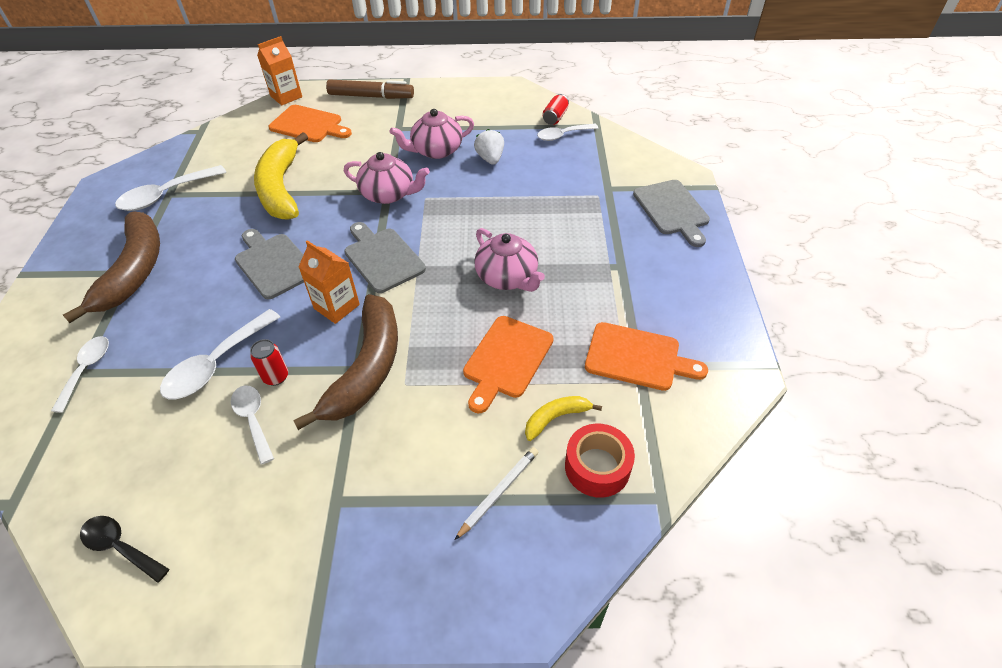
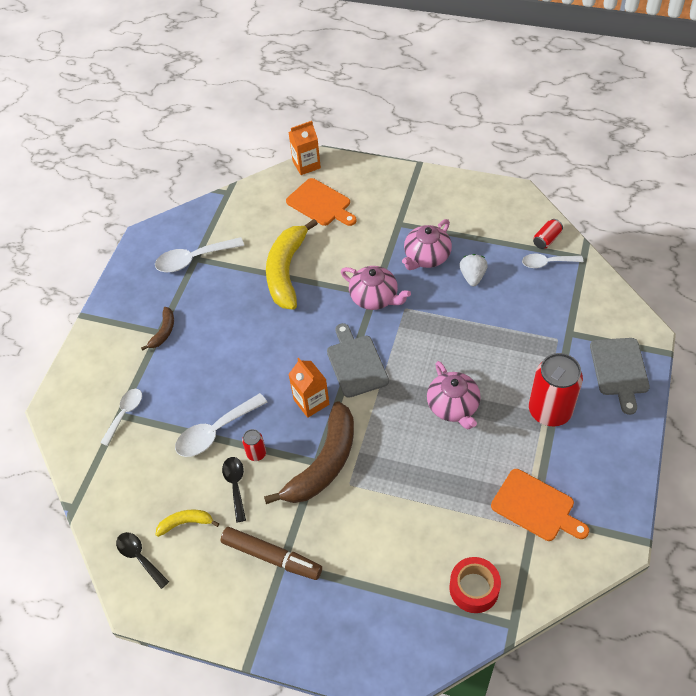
camera: 20 degrees right, 5 degrees up
brown banana [63,211,160,323] -> brown banana [141,307,174,351], size x0.47
white spoon [231,385,274,465] -> black spoon [222,457,246,522]
grey cutting board [235,229,304,299] -> none
brown marker [326,79,414,99] -> brown marker moved to [221,527,322,580]
pink teapot [390,109,474,159] -> pink teapot turned 45 degrees counterclockwise [402,219,452,270]
white pencil [455,447,538,540] -> none
orange cutting board [463,316,554,413] -> none
yellow banana [525,396,602,441] -> yellow banana moved to [156,509,219,537]
none -> red can [529,353,583,426]

